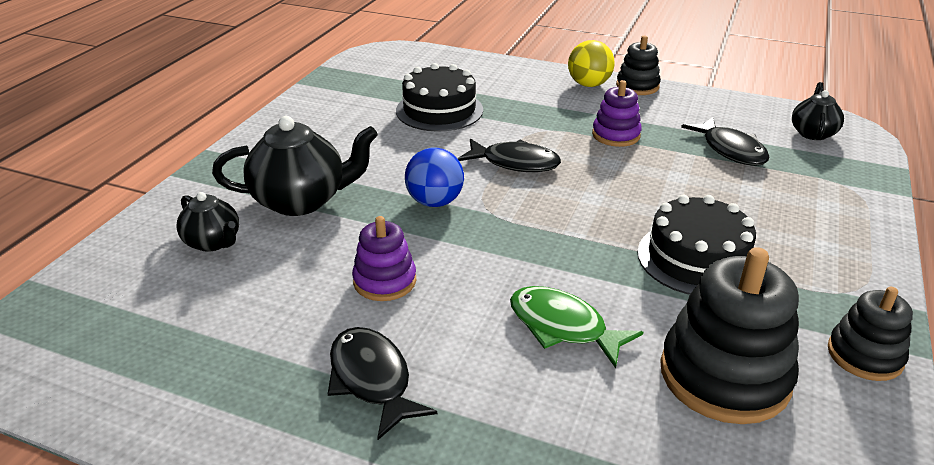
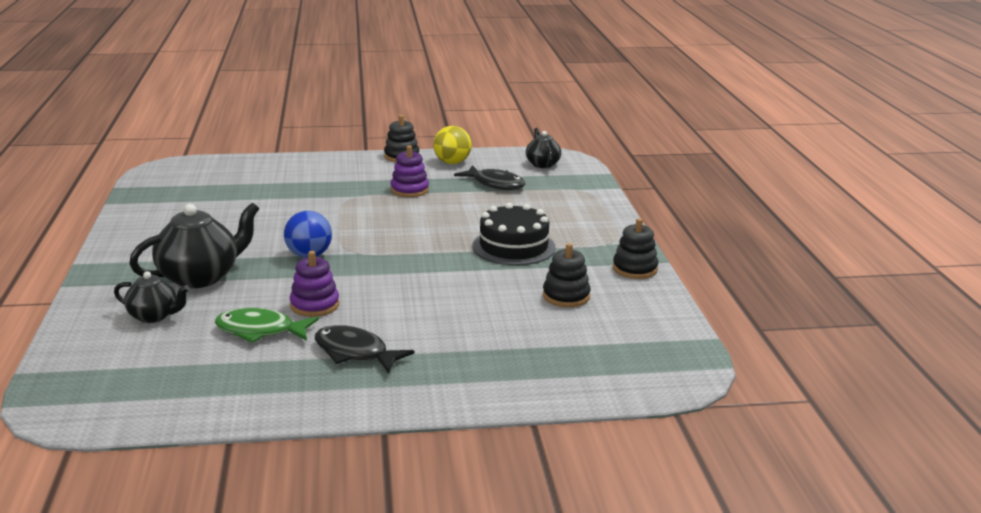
camera: 30 degrees left, 10 degrees down
black cake [396,63,483,132] -> none
black fish [458,138,561,172] -> none
green fish [510,286,643,368] -> green fish moved to [215,308,319,343]
yellow ball [568,40,615,87] -> yellow ball moved to [433,126,472,164]
black stacking toy [660,247,799,424] -> black stacking toy [543,243,591,307], size x0.57

